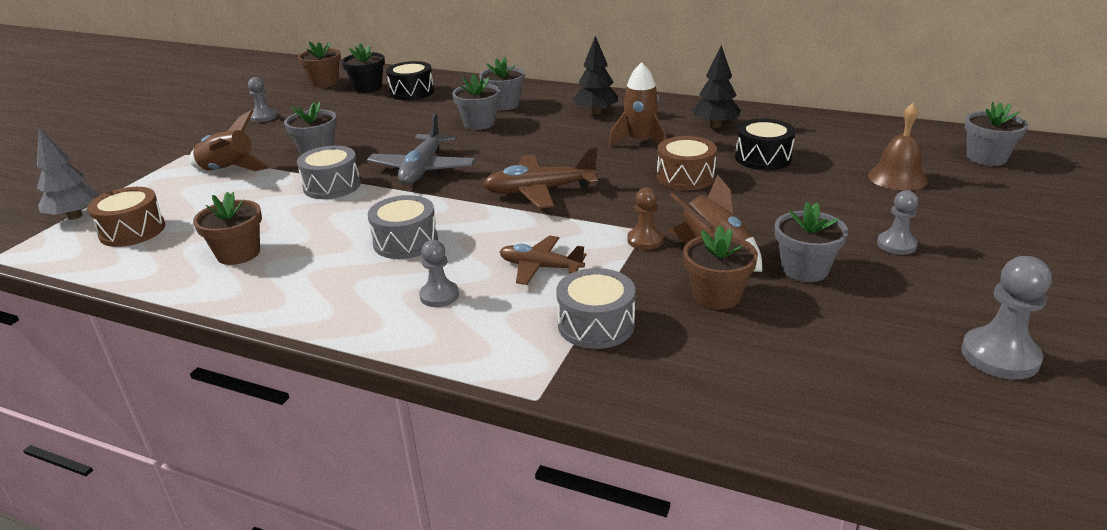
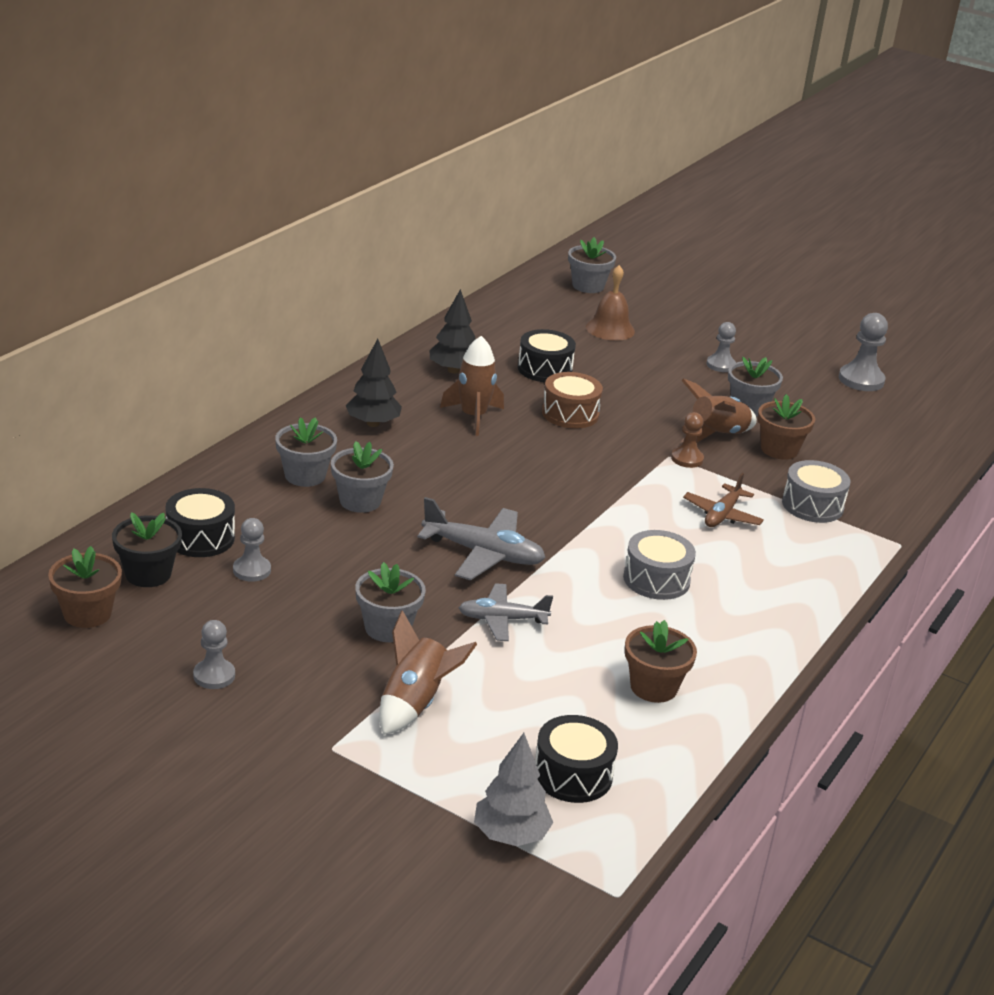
camera: 85 degrees left, 0 degrees up
brown drum [87,187,165,247] -> black drum [535,715,618,803]
grey drum [297,146,361,199] -> grey plane [459,583,553,641]
grey pawn [419,240,459,307] -> grey pawn moved to [233,518,271,582]
brown plane [483,147,598,209] -> none

